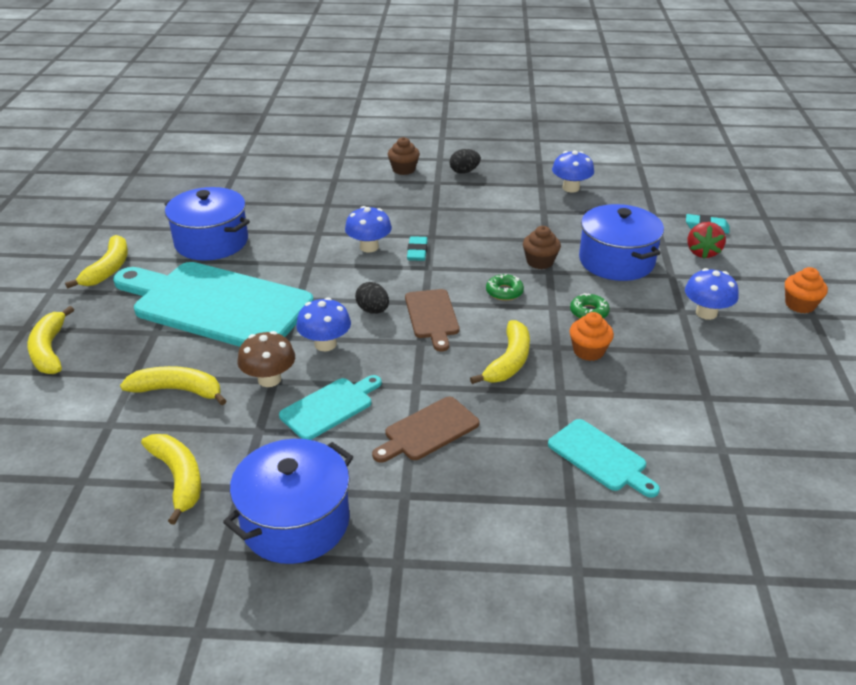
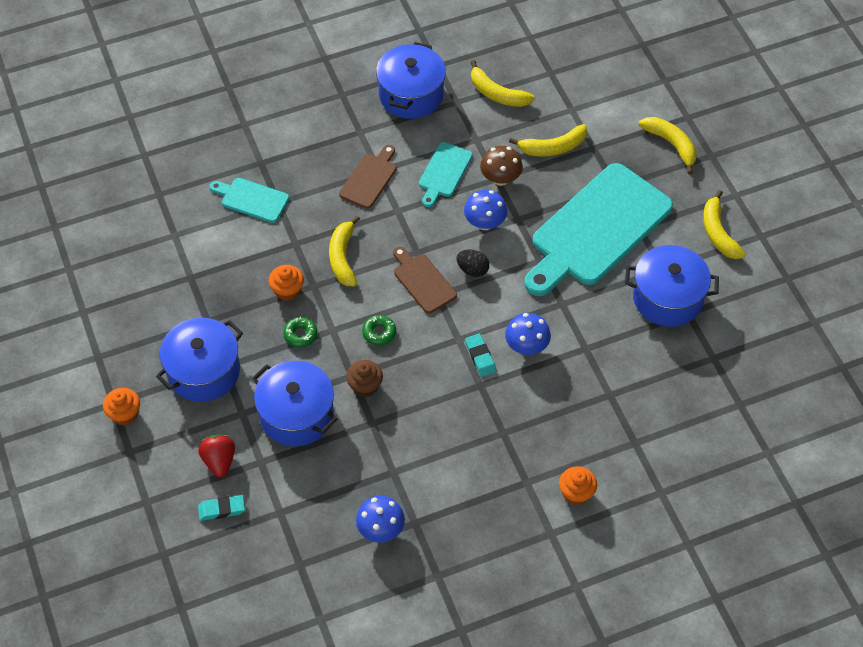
camera: 155 degrees right, 20 degrees up
turquoise cutting board [113,262,313,347] -> turquoise cutting board turned 135 degrees clockwise [524,163,673,296]
brown cupcake [388,137,420,175] -> orange cupcake [559,466,597,505]
black egg [450,149,481,174] -> none
blue mushroom [685,268,739,320] -> blue pot [156,318,243,402]

